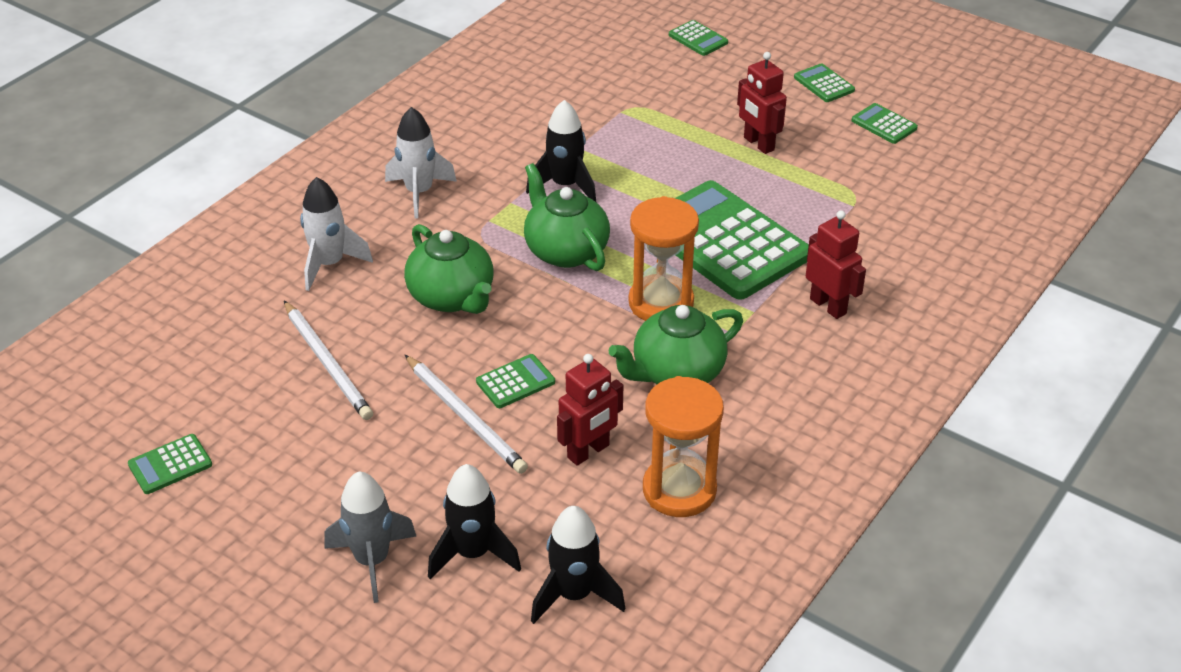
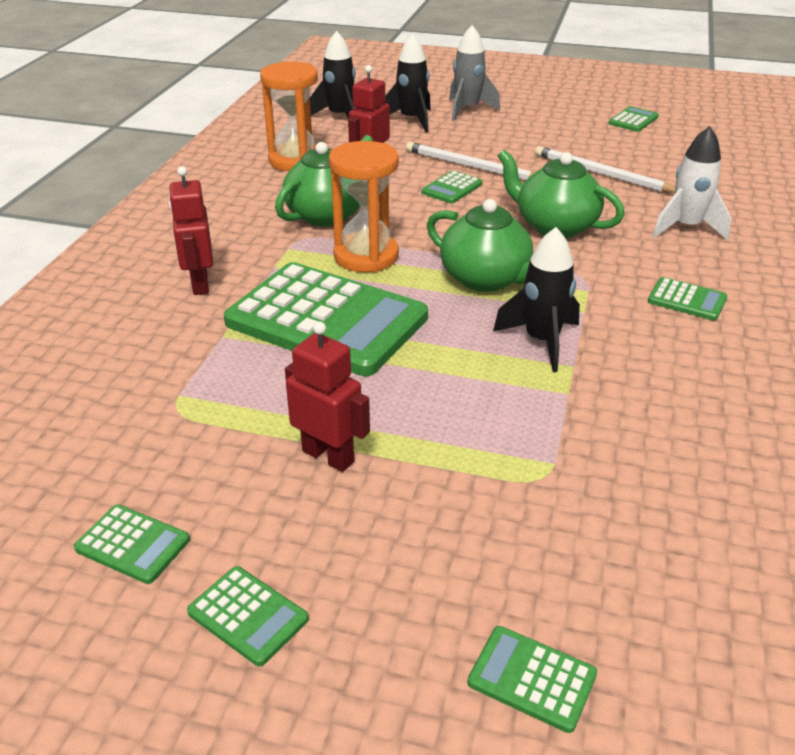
camera: 160 degrees right, 5 degrees down
white rocket [385,107,457,219] -> green calculator [648,277,727,320]
red robot [806,210,866,319] -> red robot turned 45 degrees clockwise [169,166,213,295]

